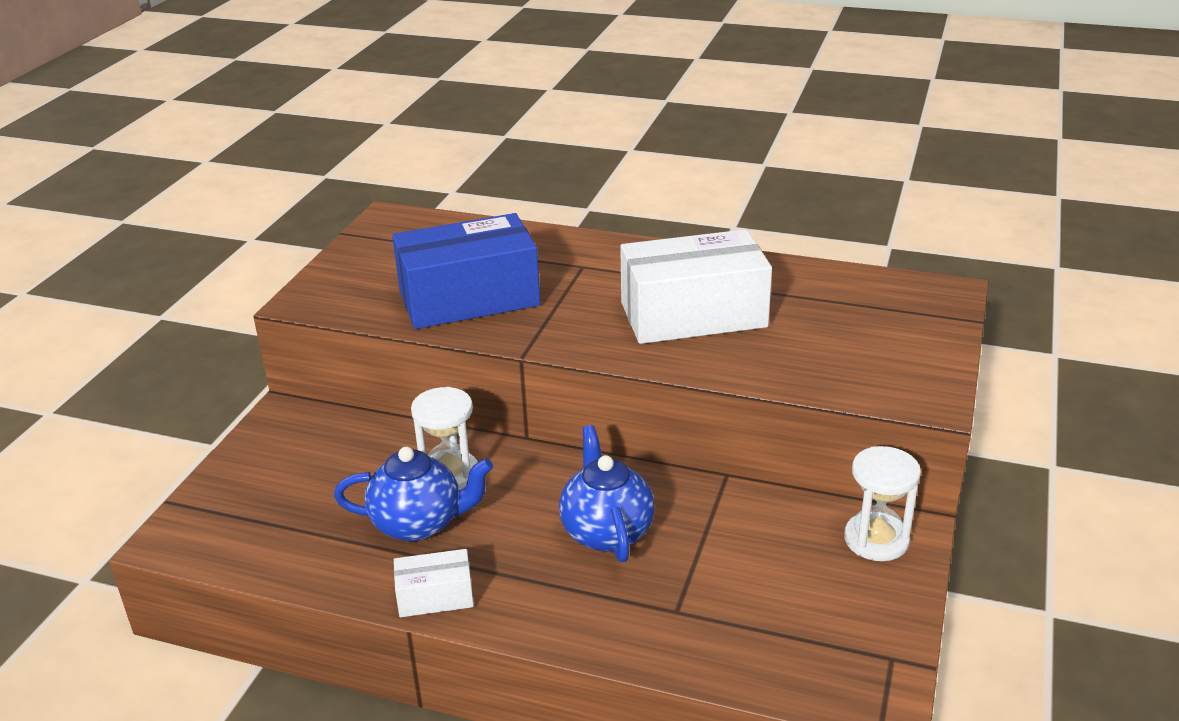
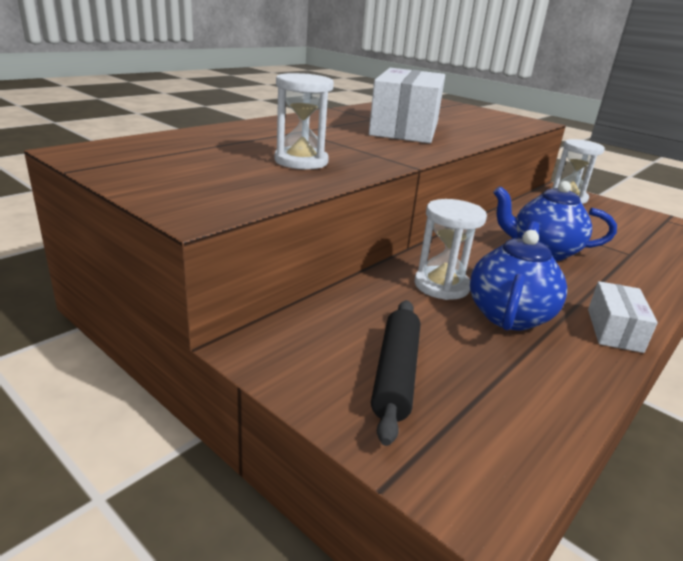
camera: 70 degrees left, 5 degrees down
blue box [392,213,540,329] -> white hourglass [274,73,334,169]
none -> black rolling pin [371,300,420,446]

